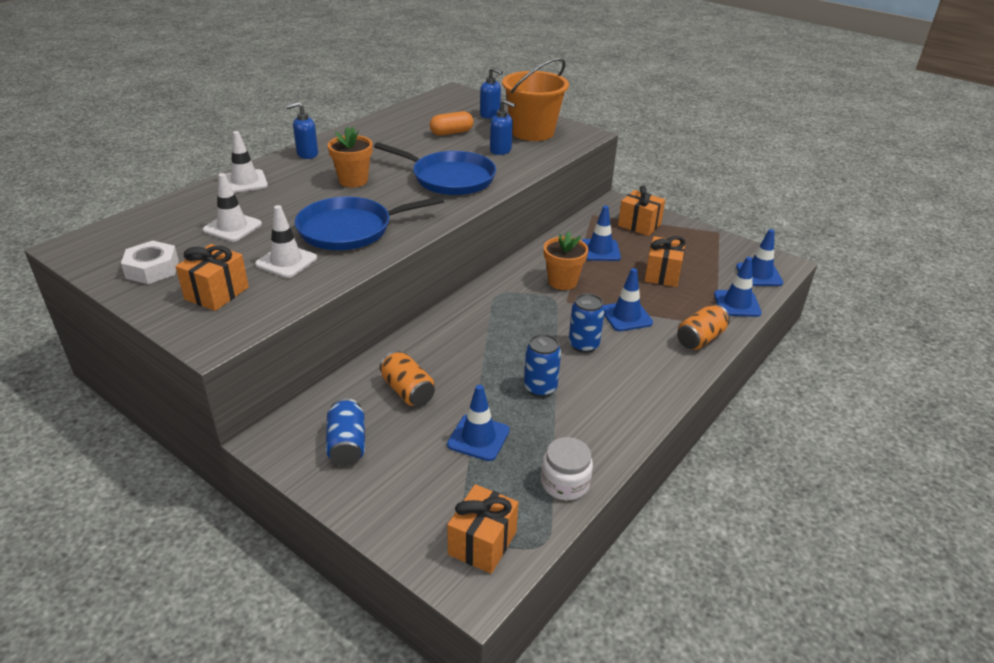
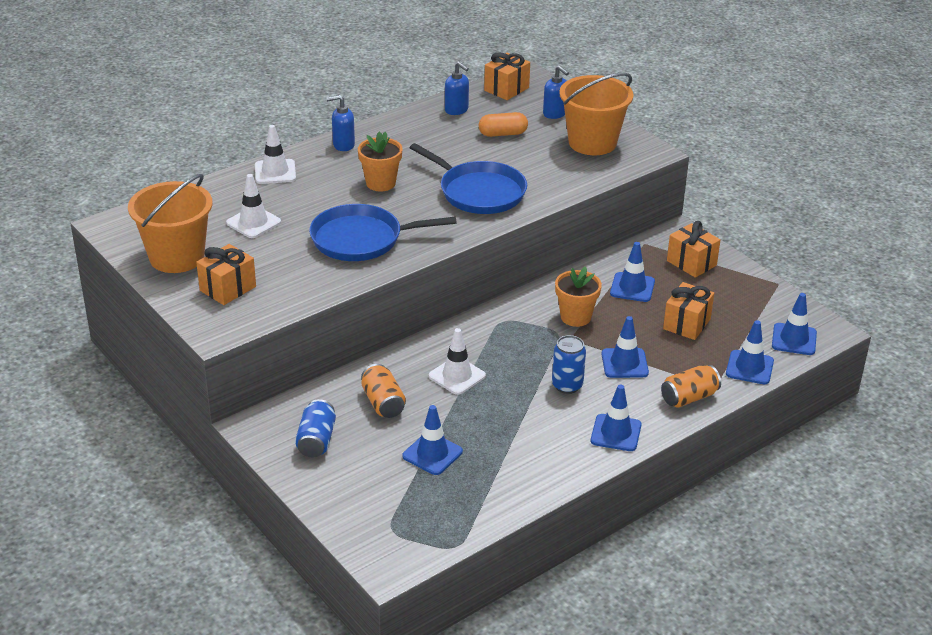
camera: 15 degrees right, 0 degrees up
white nut [121,241,179,284] -> orange bucket [128,174,213,273]
white traffic cone [255,205,317,278] -> white traffic cone moved to [429,328,486,395]
orange gift [447,484,518,574] -> orange gift moved to [484,52,530,100]
blue soap dispenser [490,99,516,155] -> blue soap dispenser moved to [445,62,469,115]
blue can [524,334,561,397] -> none
white jar [541,437,593,500] -> none
none -> blue traffic cone [591,384,642,451]

